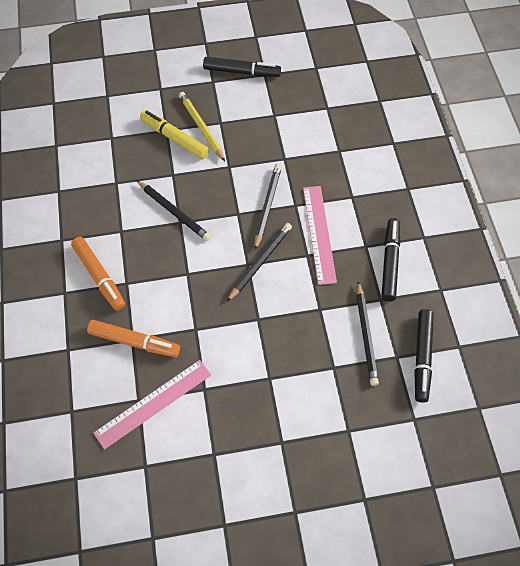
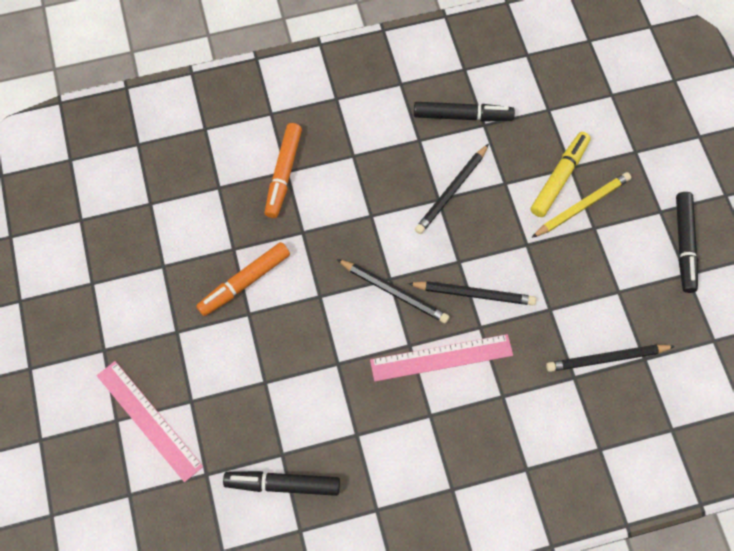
camera: 85 degrees right, 5 degrees up
orange marker [71,237,125,311] -> orange marker moved to [196,242,290,316]
pink ruler [94,360,211,450] -> pink ruler moved to [97,361,203,482]
black pencil [356,281,379,386] -> black pencil moved to [546,345,675,372]
black marker [381,218,400,301] -> black marker moved to [414,102,515,122]

